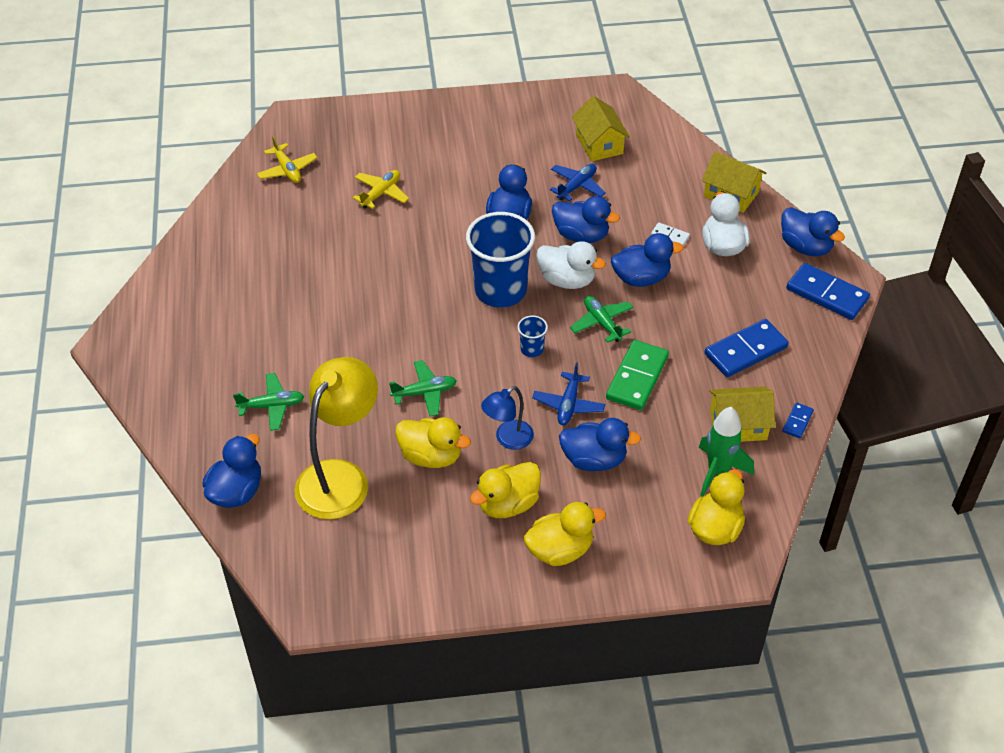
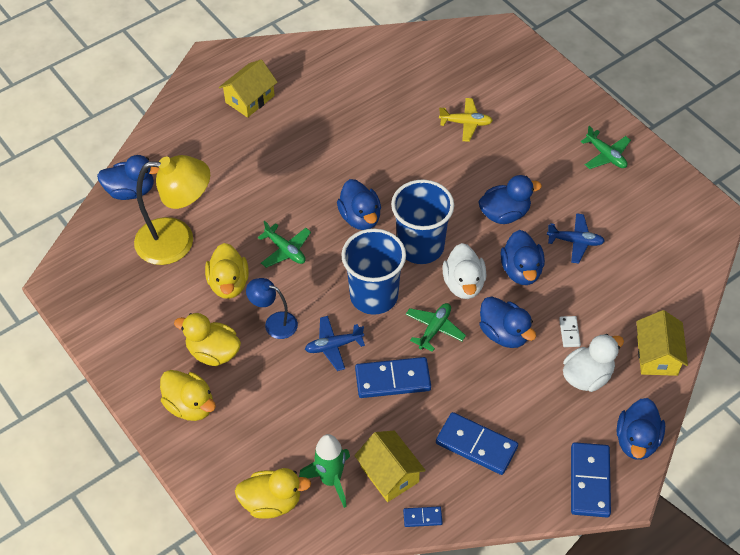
camera: 60 degrees right, 5 degrees up
green plane [233,373,304,431] -> green plane moved to [581,126,631,169]
yellow plane [257,136,318,183] -> none
blue cup [518,316,548,357] -> blue cup [341,228,406,315], size x2.32
blue duck [559,418,641,471] -> blue duck moved to [337,179,381,230]
yellow house [572,96,630,161] -> yellow house moved to [219,59,278,118]
green domino [606,340,669,410] -> blue domino [355,357,431,398]

